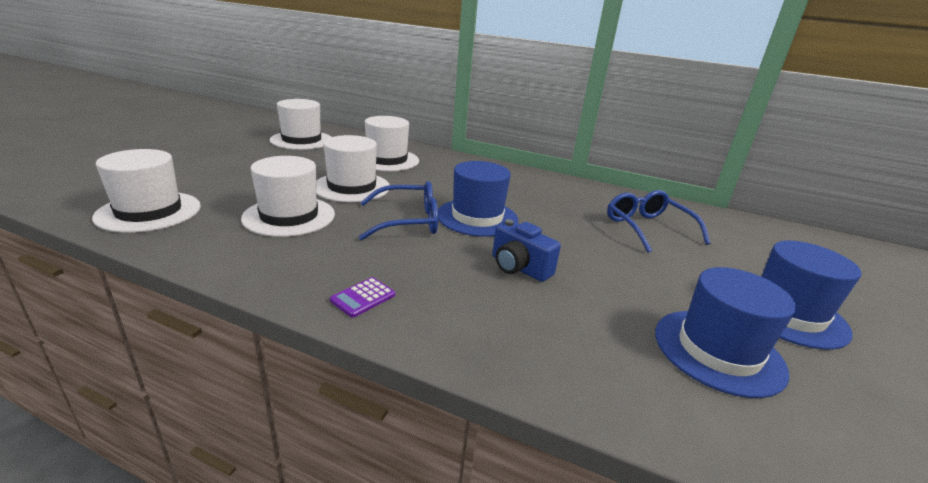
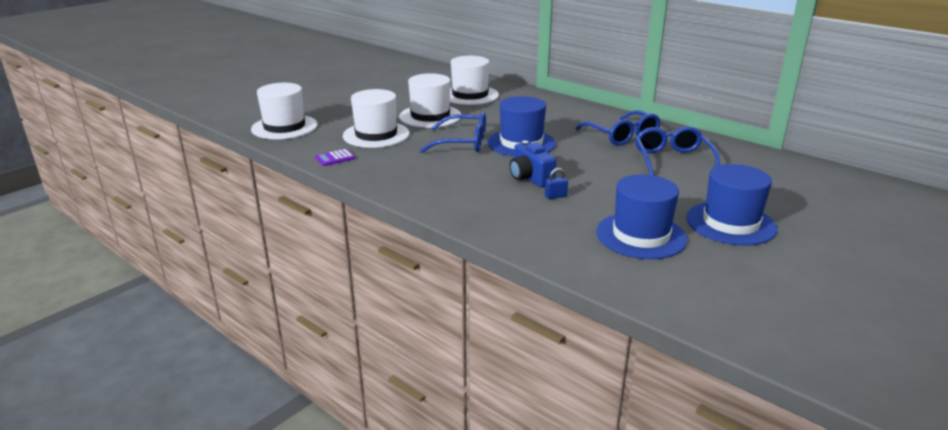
camera: 20 degrees right, 0 degrees up
white hat [270,99,331,150] -> none
purple calculator [330,277,395,317] -> purple calculator moved to [315,149,355,166]
none -> blue padlock [545,168,568,199]
none -> blue glasses [576,110,661,146]

